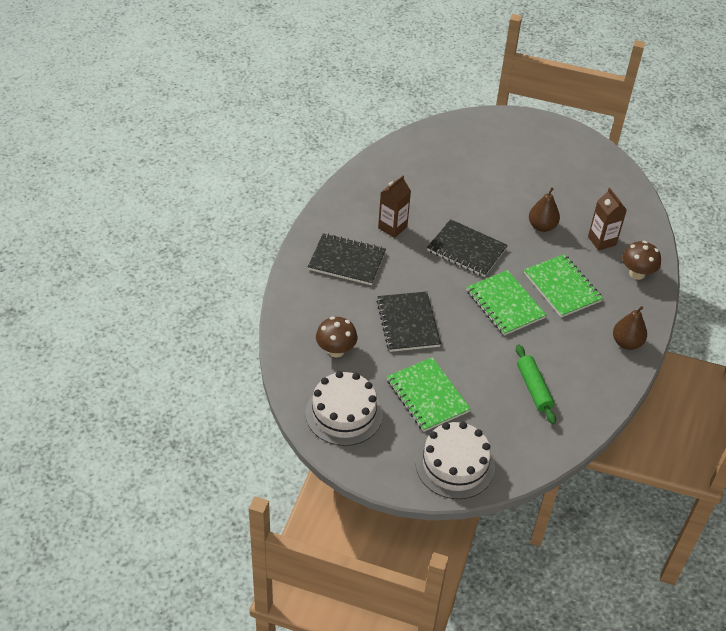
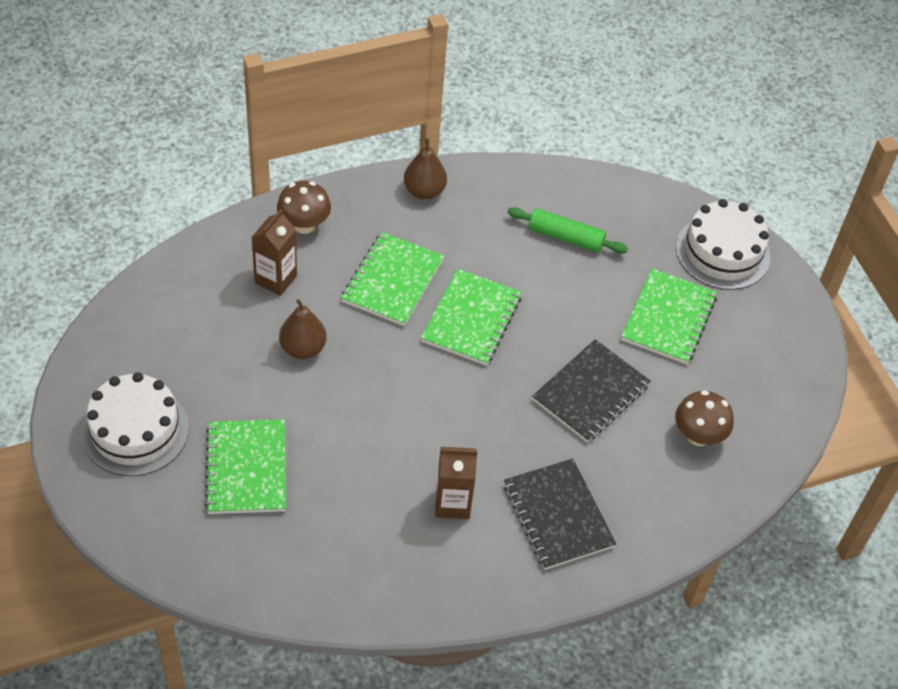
camera: 130 degrees left, 5 degrees up
white cake [306,371,383,446] -> white cake moved to [81,372,189,476]
black notebook [427,219,508,277] -> none
green rolling pin [516,344,556,424] -> green rolling pin turned 75 degrees clockwise [507,207,628,254]
none -> green notebook [205,419,286,514]

